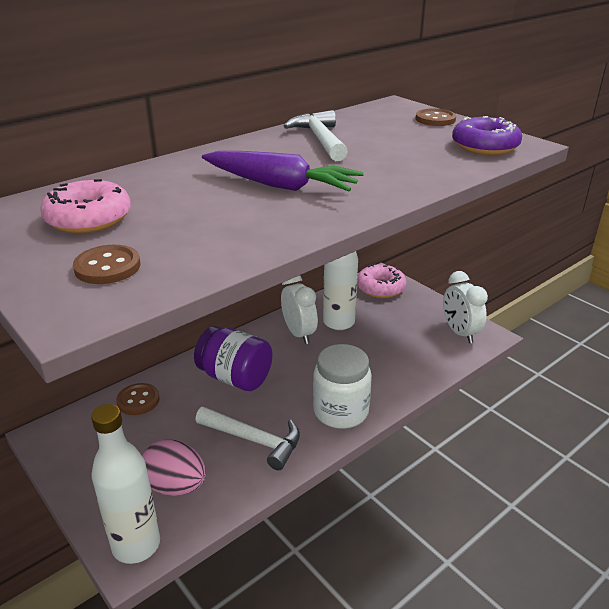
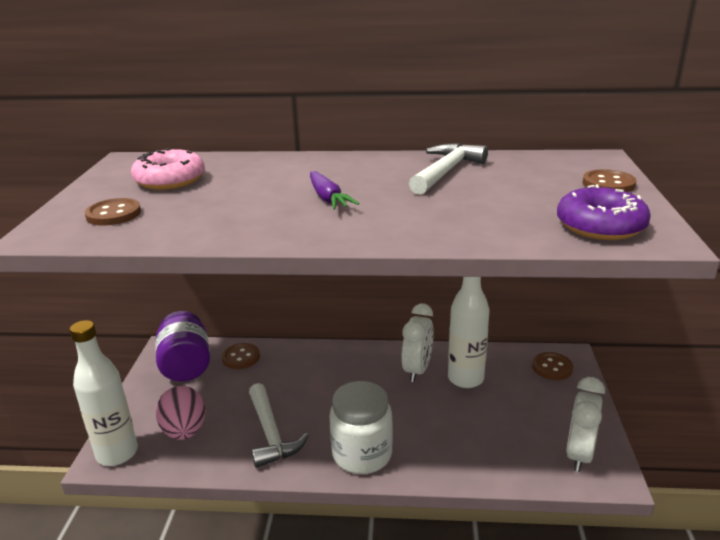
camera: 45 degrees right, 5 degrees down
purple jar [194,326,273,391] -> purple jar moved to [155,311,210,381]
purple carrot [202,151,364,191] -> purple carrot [310,171,359,209], size x0.60
pink donut [357,264,406,298] -> brown button [532,352,573,380]

